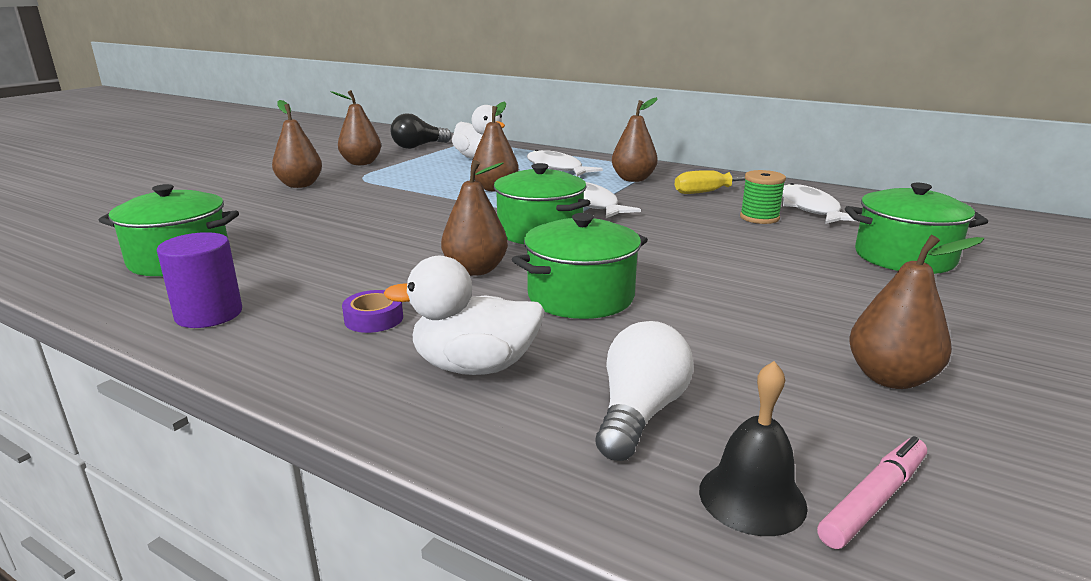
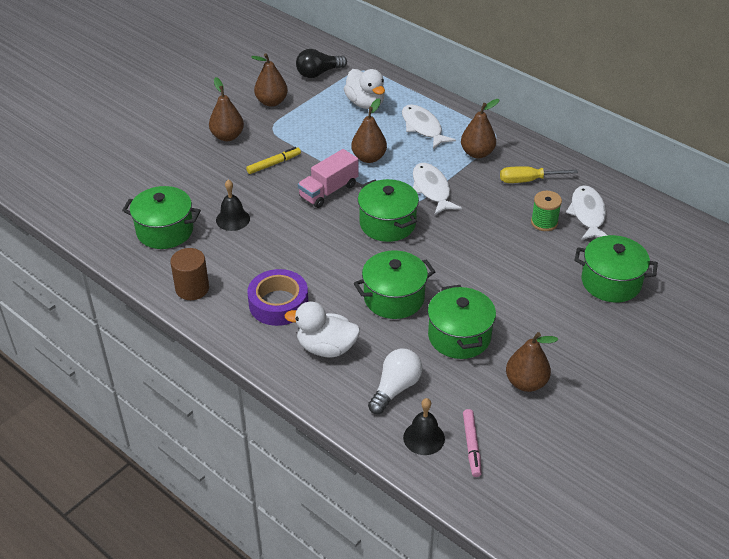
camera: 10 degrees right, 20 degrees up
purple cylinder [157,232,242,328] -> brown cylinder [170,248,209,300]
purple tape [342,290,403,333] -> purple tape [247,269,308,326], size x1.92
brown pear [441,160,508,276] -> none
pink marker [817,436,927,549] -> pink marker turned 120 degrees clockwise [463,409,482,477]
none -> black bell [216,180,250,231]
none -> yellow marker [246,147,301,174]
none -> pink truck [298,149,359,208]
none -> green pot [428,285,496,359]

